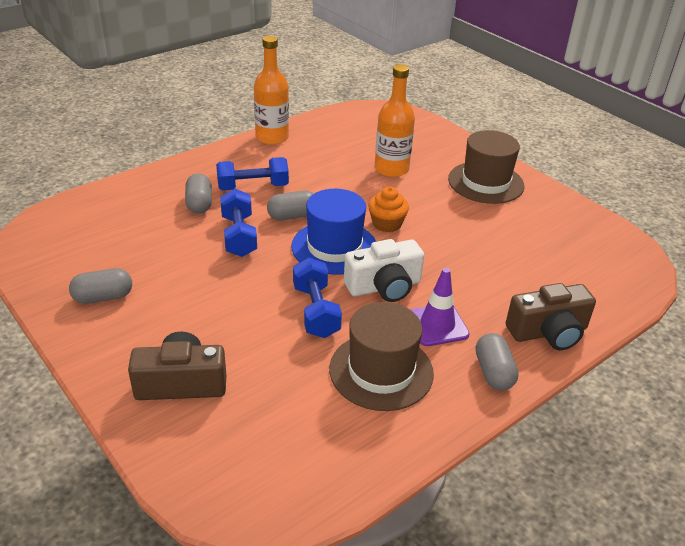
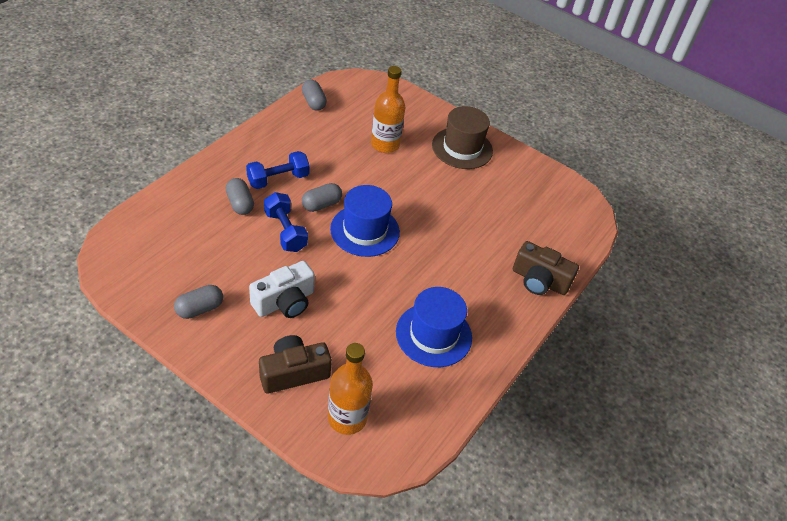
camera: 20 degrees left, 10 degrees up
orange bottle [254,36,289,145] -> orange bottle moved to [328,343,373,435]
blue dumbbell [293,257,342,338] -> none
brown hat [329,302,434,411] -> blue hat [396,287,472,367]
white camera [344,239,424,302] -> white camera moved to [249,261,315,318]
orange cupcake [368,187,409,232] -> none
purple traffic cone [410,268,470,346] -> none
grey capsule [476,333,519,390] -> grey capsule moved to [302,80,327,111]
brown camera [506,283,596,350] -> brown camera turned 60 degrees clockwise [513,241,579,295]

